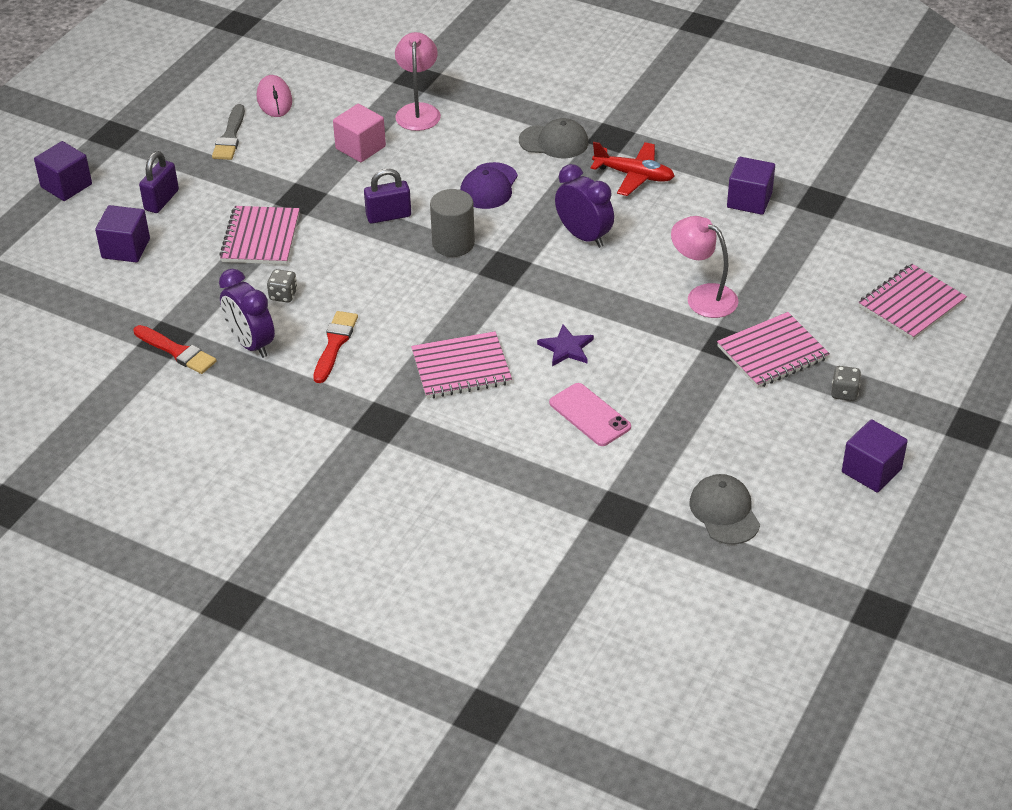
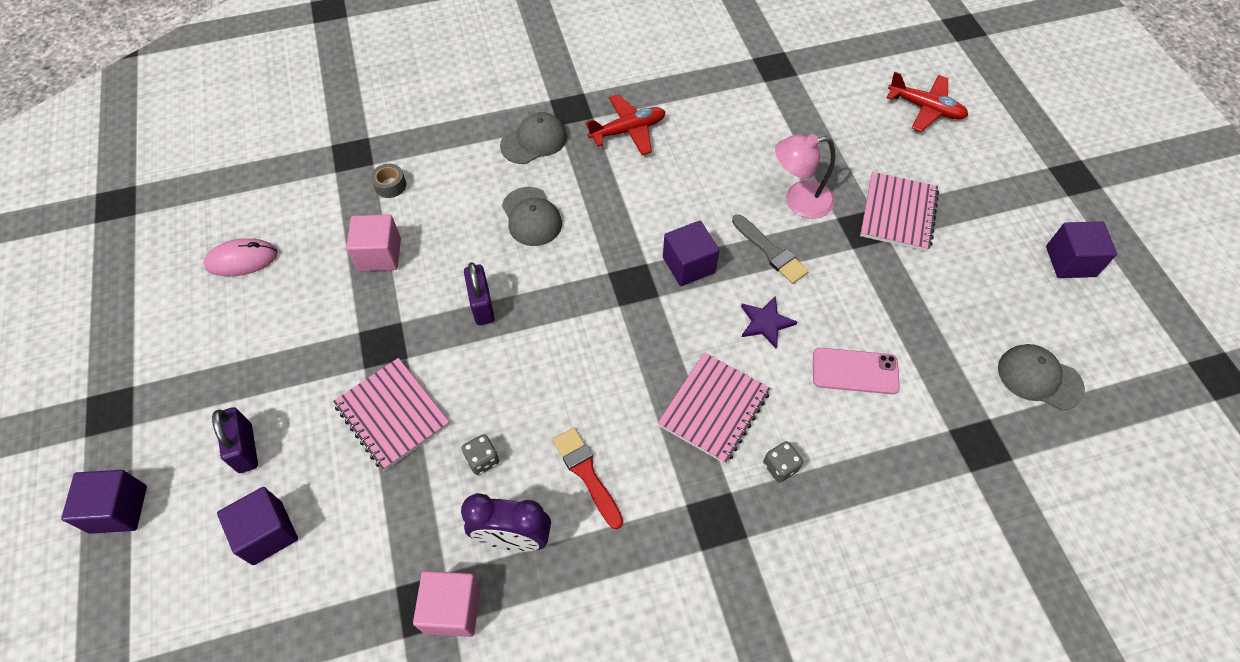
camera: 45 degrees left, 15 degrees up
red brush [134,325,217,374] -> pink cube [413,571,481,637]
grey brush [212,104,245,160] -> grey brush moved to [732,214,809,284]
pink mouse [257,75,292,117] -> pink mouse turned 45 degrees counterclockwise [203,238,278,276]
purple padlock [364,169,411,223] -> purple padlock turned 45 degrees counterclockwise [464,262,495,325]
pink lamp [395,32,441,131] -> grey tape [371,164,406,198]
grey cylinder [430,189,475,257] -> none
purple cap [460,162,518,209] -> grey cap [502,187,562,246]
purple clock [555,164,614,248] -> none
purple cube [727,157,775,215] -> purple cube moved to [663,221,720,286]
grey dice [831,366,861,401] -> grey dice moved to [763,441,803,483]
pink notebook [858,264,967,340] -> red plane [887,72,968,132]

